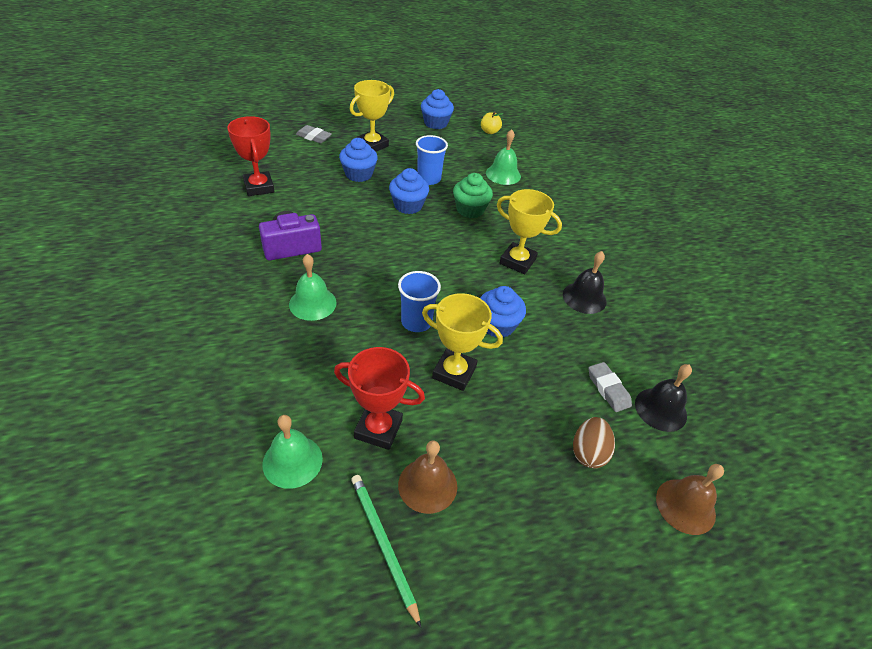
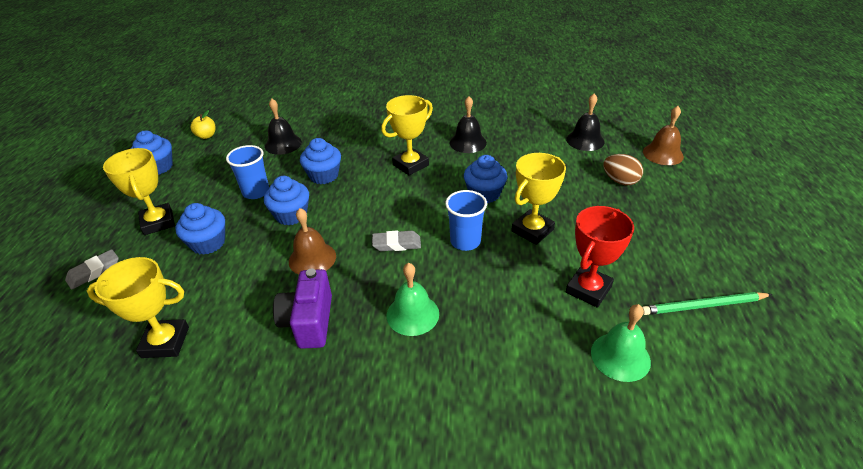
camera: 65 degrees left, 5 degrees down
red trophy [227,116,275,196] -> yellow trophy [87,257,189,358]
brown bell [398,440,457,514] -> brown bell moved to [289,208,336,274]
green cupcake [453,173,493,218] -> blue cupcake [300,138,341,184]
green bell [486,129,521,185] -> black bell [265,99,302,155]
grey eraser [588,362,632,412] -> grey eraser moved to [372,231,421,251]

